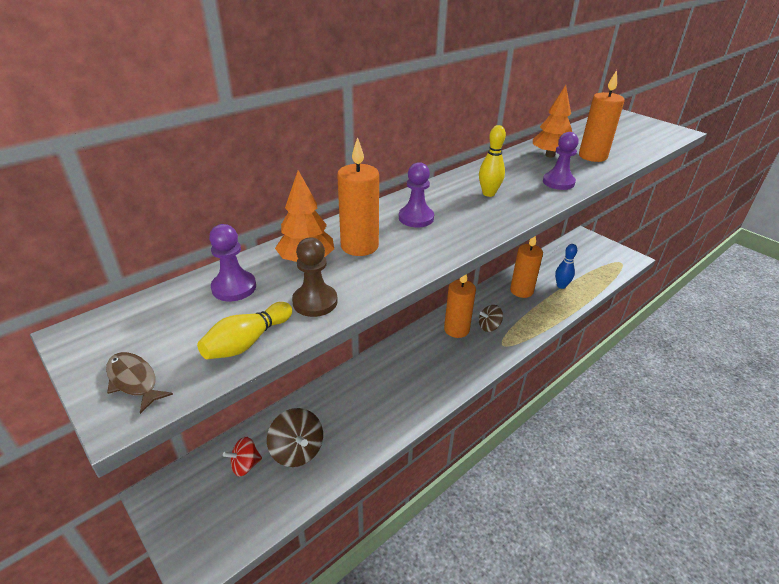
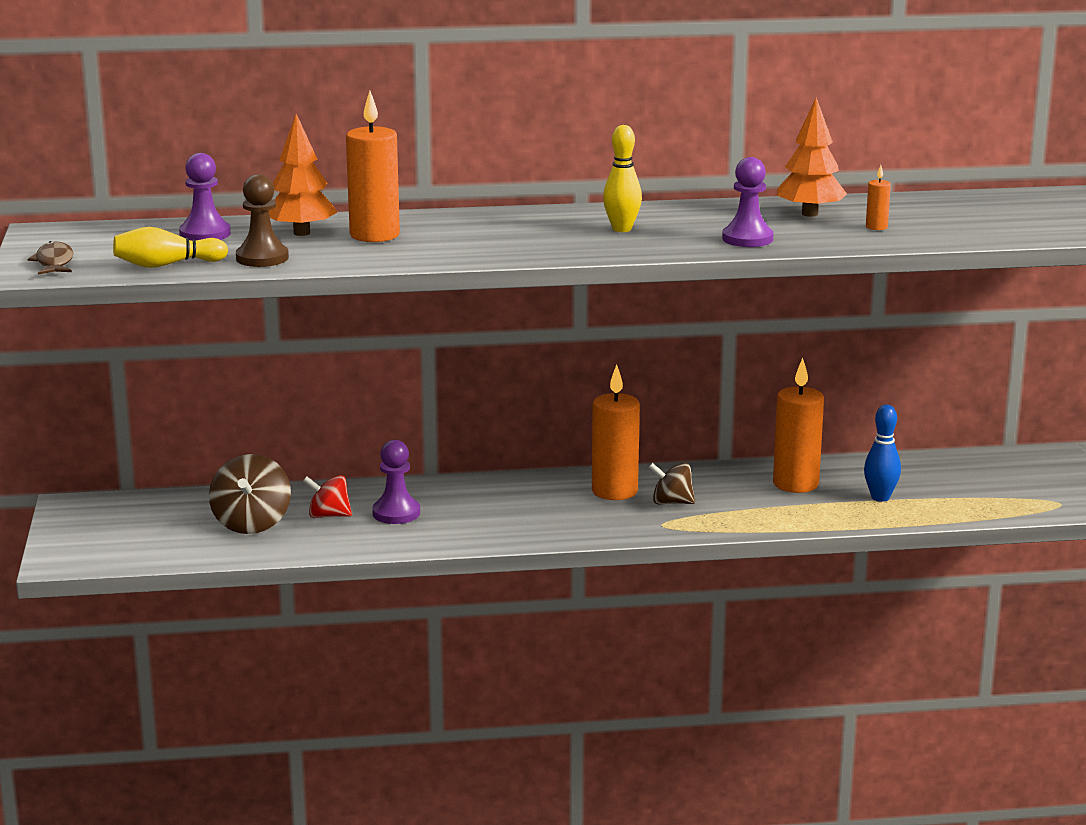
camera: 35 degrees right, 15 degrees down
red spinning top [223,437,262,477] -> red spinning top moved to [303,475,352,518]
purple pawn [399,162,434,227] -> purple pawn moved to [372,440,420,524]
orange candle [579,70,625,162] -> orange candle [866,165,891,230], size x0.44

